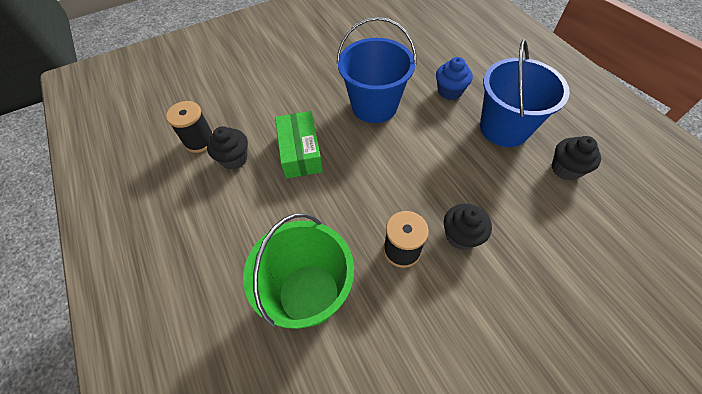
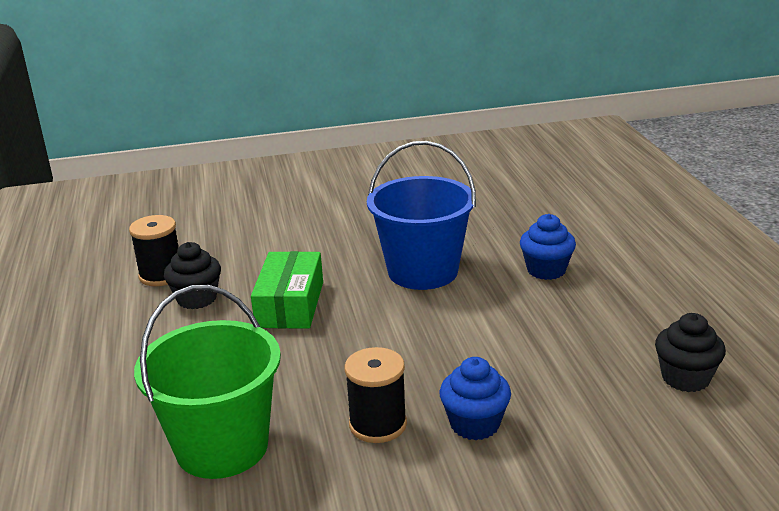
camera: 15 degrees right, 30 degrees down
black cupcake [444,203,492,250] -> blue cupcake [439,357,511,440]
blue bucket [480,39,570,147] -> none

